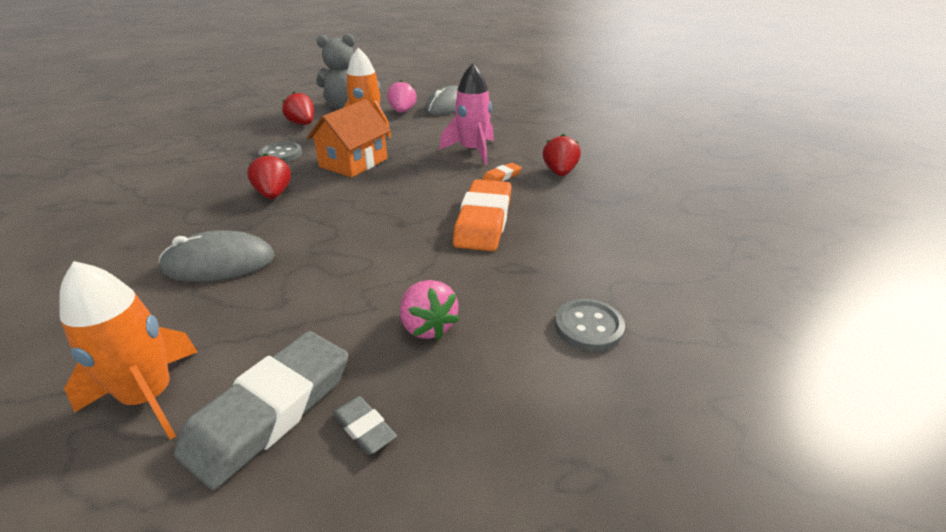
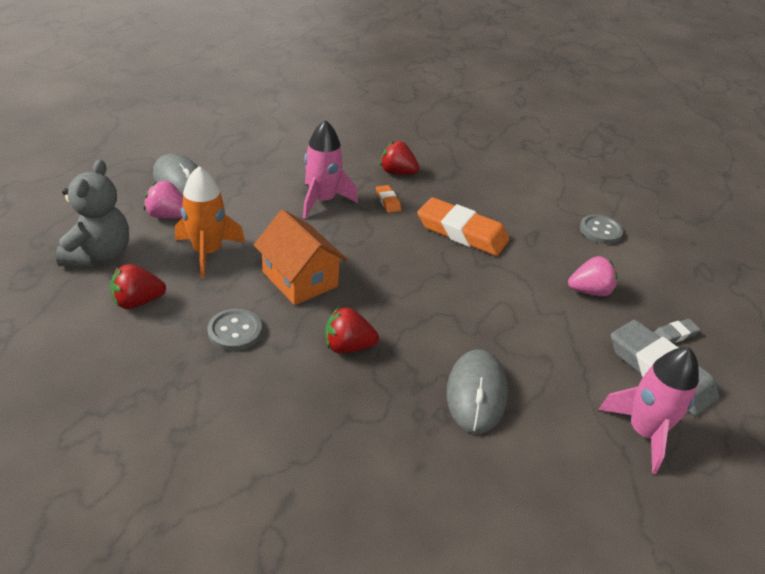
camera: 75 degrees left, 5 degrees up
orange rocket [59,261,198,440] -> pink rocket [598,347,699,474]

